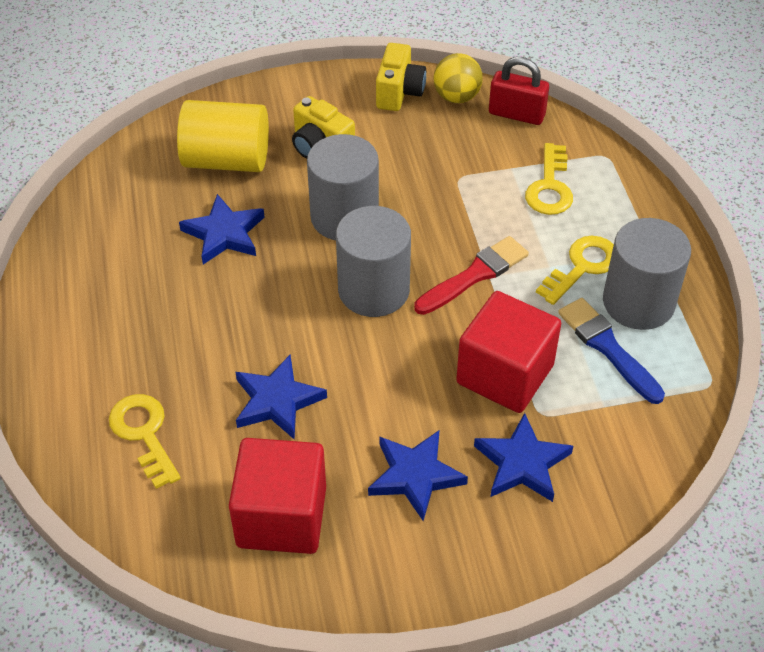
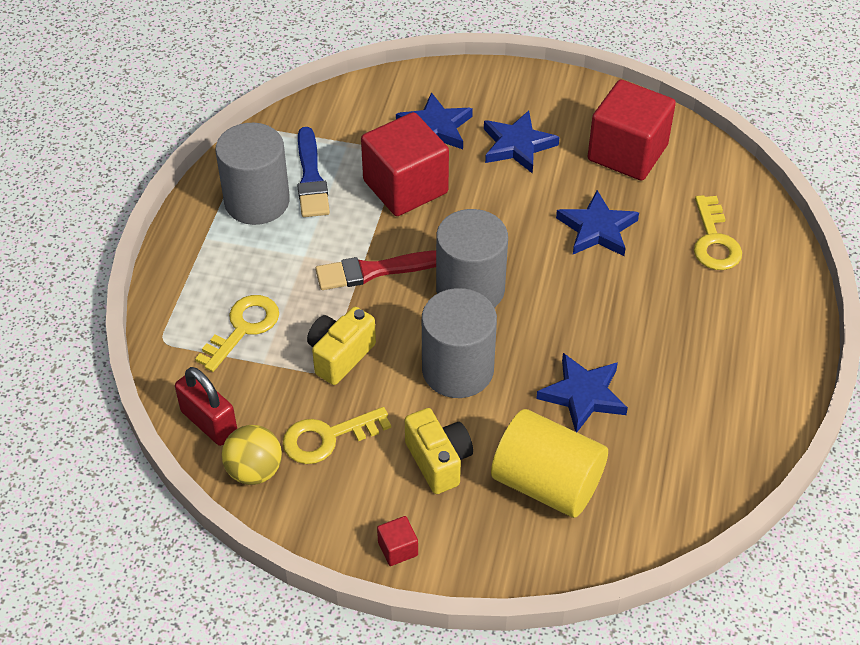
camera: 155 degrees left, 0 degrees up
yellow camera [376,43,426,111] -> yellow camera moved to [307,307,376,385]
yellow key [536,236,614,305] -> yellow key moved to [283,407,391,464]
none -> red cube [377,516,418,566]

